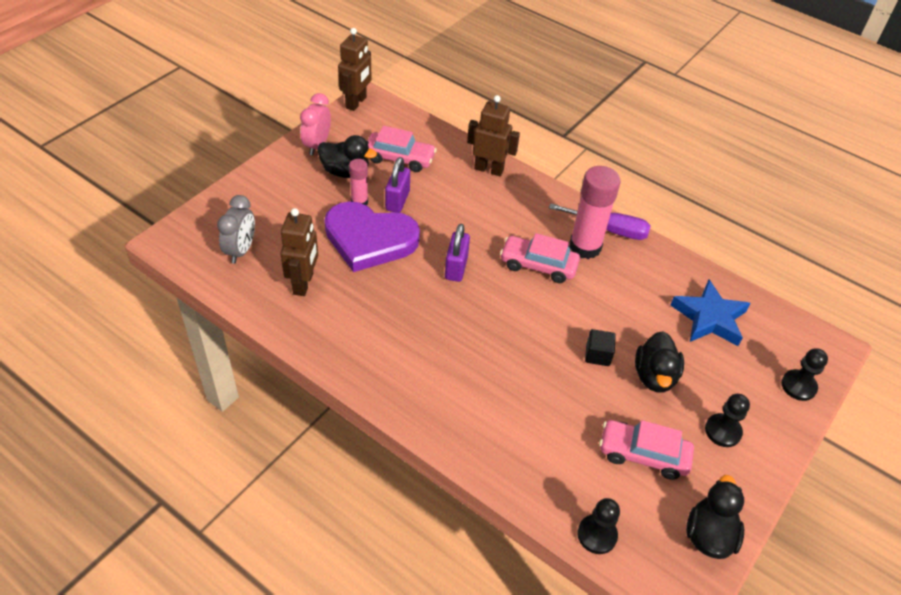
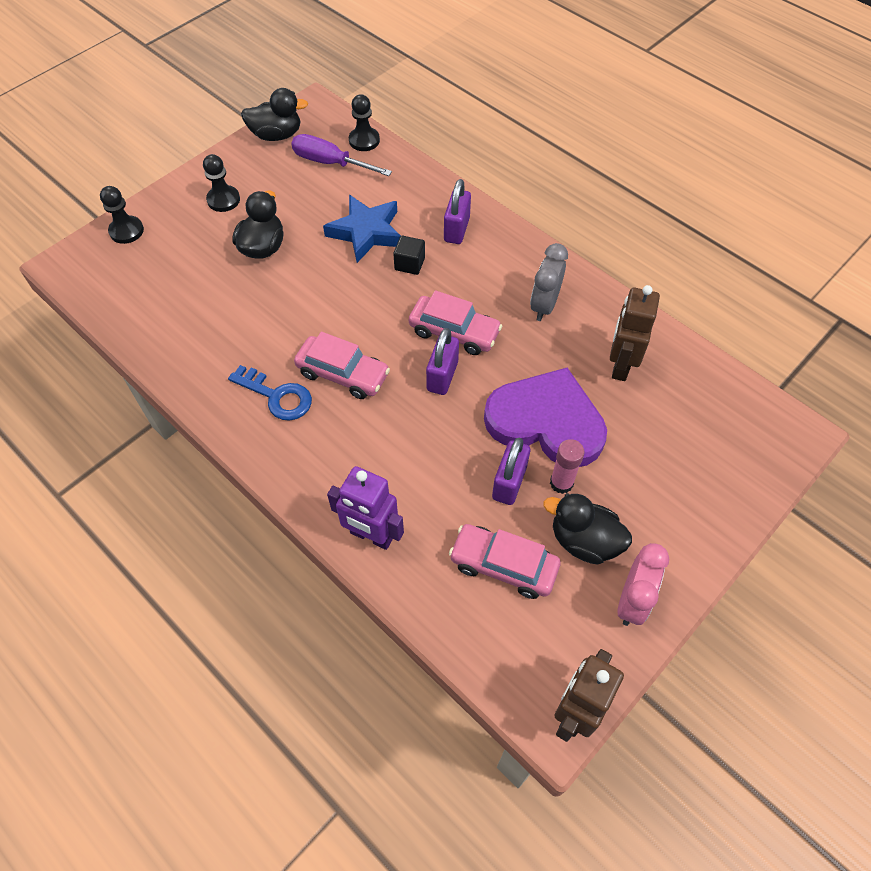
camera: 170 degrees left, 10 degrees up
grey clock [217,195,255,264] -> grey clock moved to [530,243,568,321]
brown robot [467,95,520,176] -> purple robot [327,466,404,550]
purple screwdriver [549,203,651,240] -> purple screwdriver moved to [291,134,392,176]
pink glue stick [570,166,620,259] -> blue key [228,365,312,421]
black cube [585,329,616,366] -> black cube moved to [393,236,425,275]
pink car [599,420,694,480] -> pink car moved to [409,290,502,355]
blue star [670,280,751,346] -> blue star moved to [323,195,401,263]
black duck [686,475,744,559] -> black duck turned 120 degrees counterclockwise [241,88,308,141]
none -> purple padlock [444,179,471,244]

